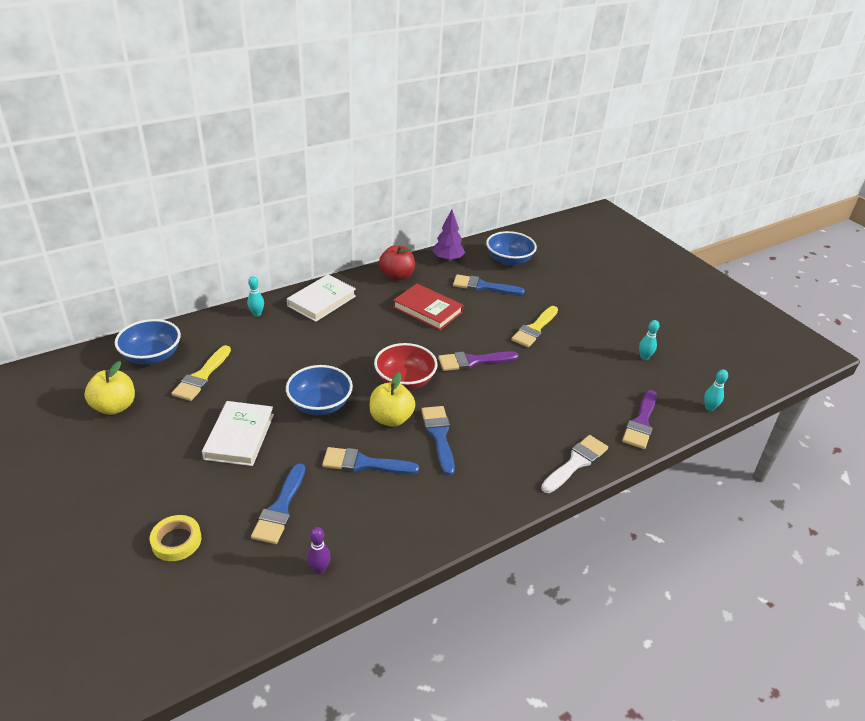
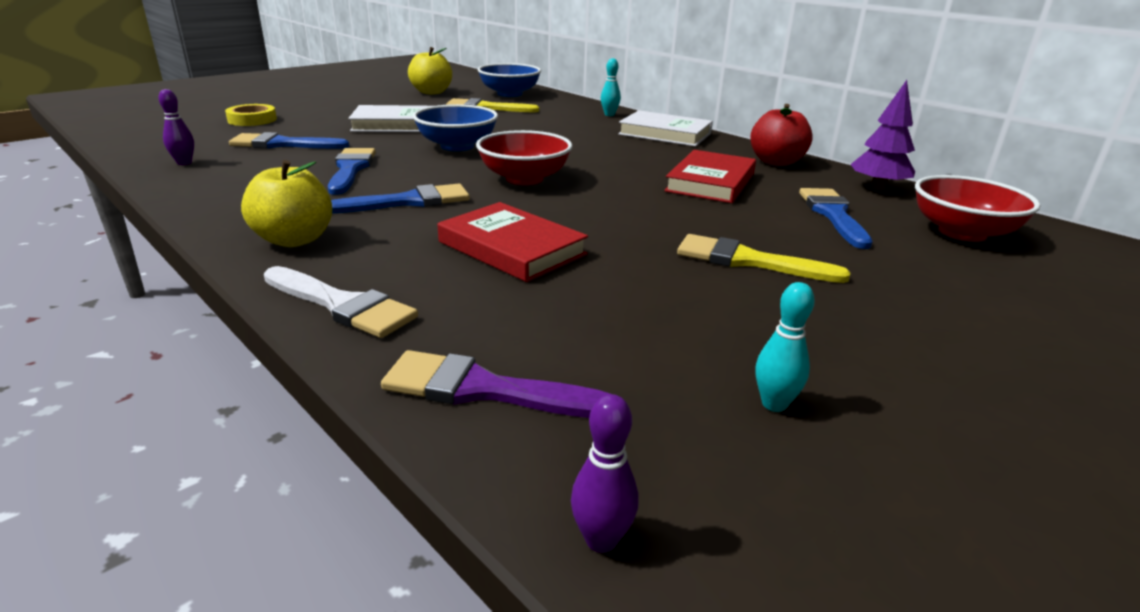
camera: 80 degrees right, 10 degrees down
yellow apple [370,372,415,427] -> yellow apple moved to [241,160,332,247]
purple brush [438,351,519,371] -> none
blue bowl [486,231,537,266] -> red bowl [915,175,1040,242]
turquoise bowling pin [704,369,728,411] -> purple bowling pin [571,394,638,553]
none -> red book [438,202,588,282]

